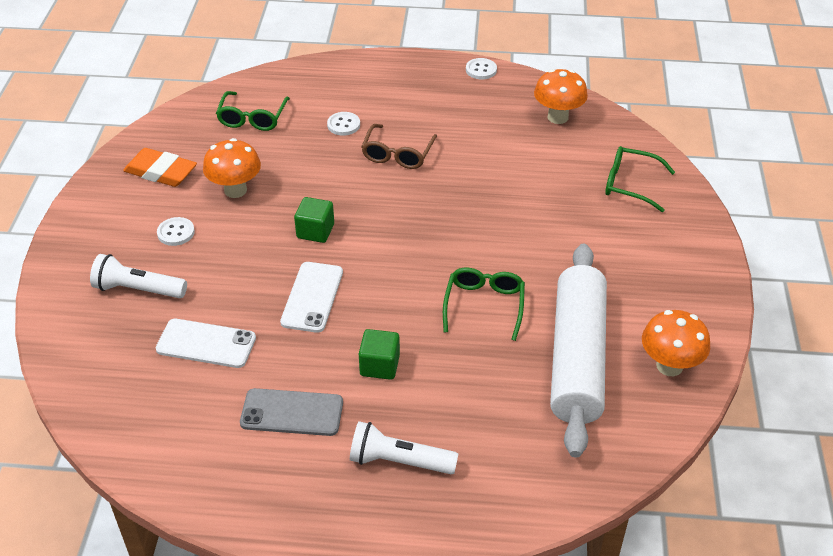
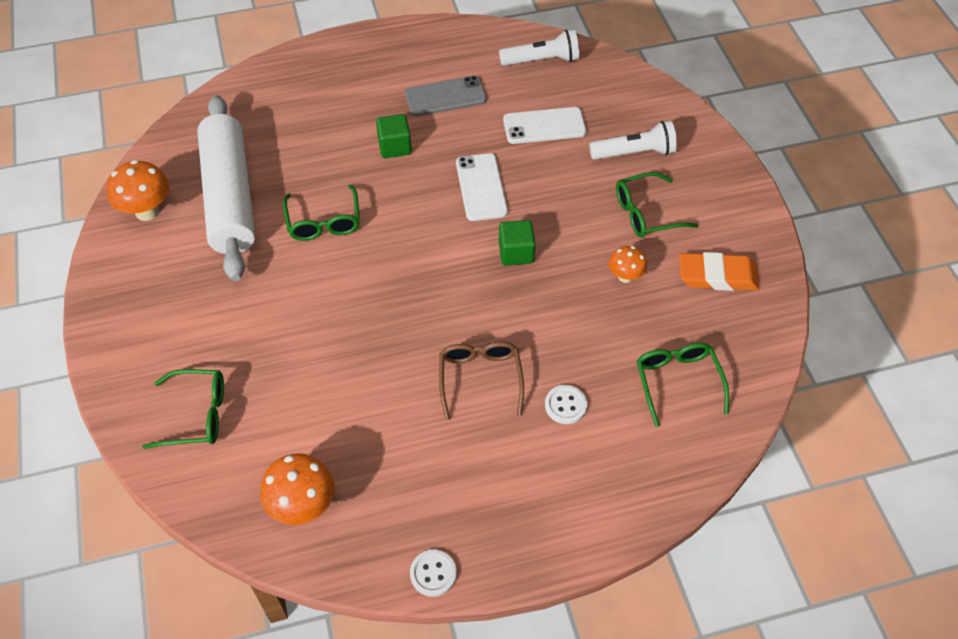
camera: 160 degrees right, 10 degrees up
white button [157,217,195,246] -> green glasses [616,172,698,238]
orange mushroom [203,138,261,198] -> orange mushroom [609,246,647,283], size x0.61
white flashlight [350,421,458,474] -> white flashlight moved to [499,29,579,66]

